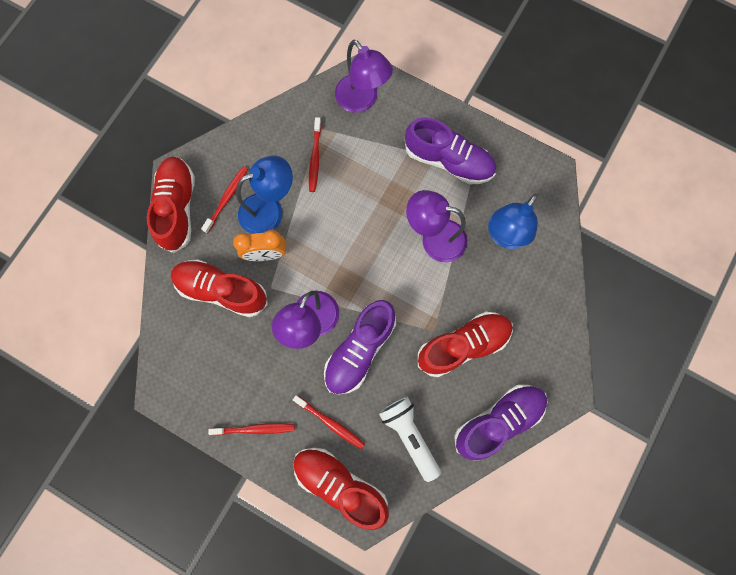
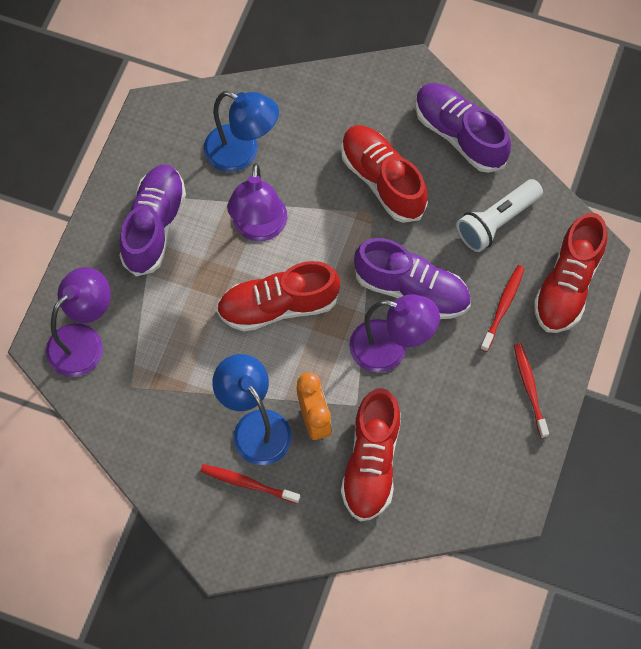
camera: 100 degrees left, 10 degrees down
red shoe [147,157,195,253] -> red shoe moved to [216,261,340,331]
red toothbrush [309,117,321,192] -> none

